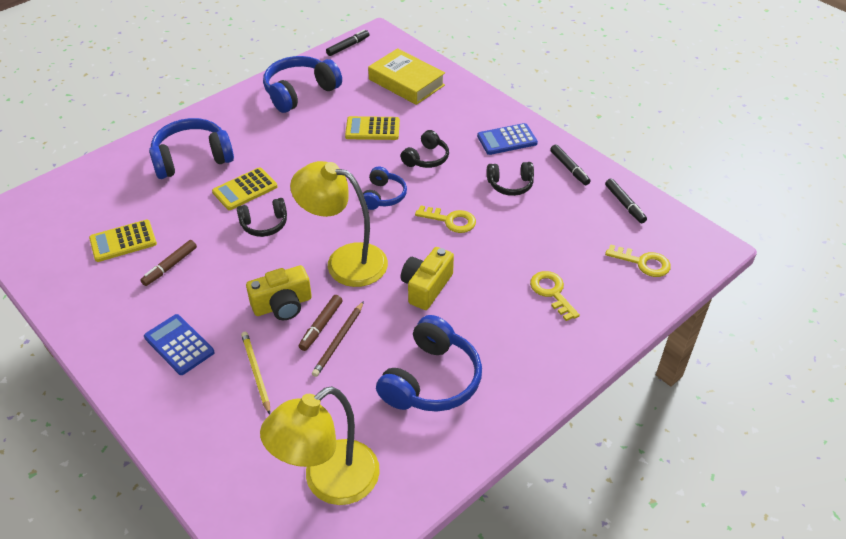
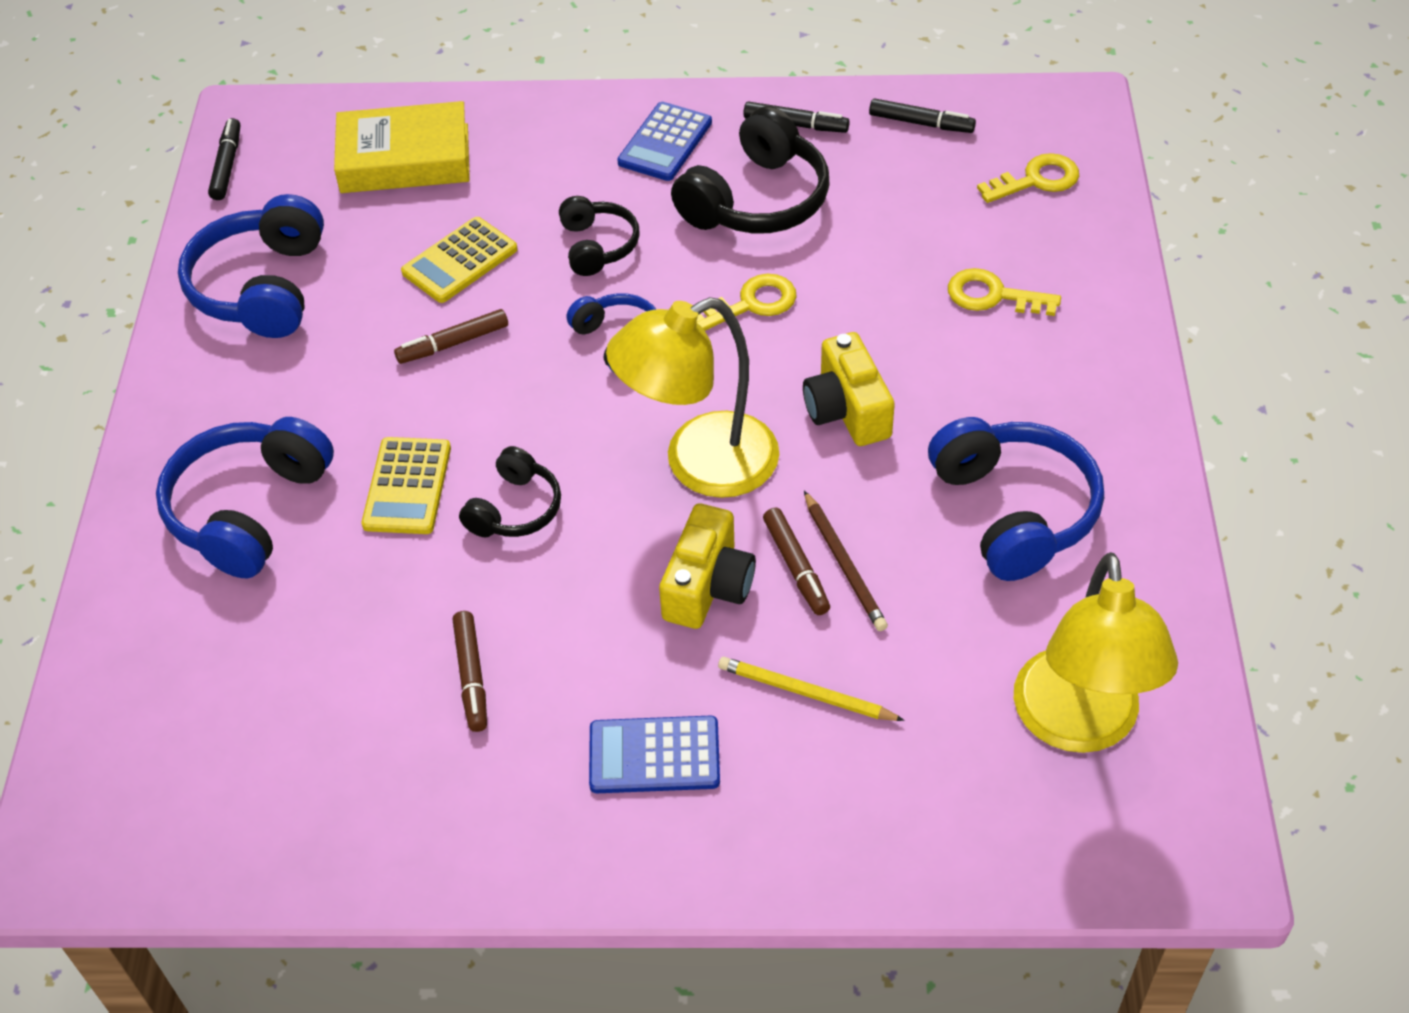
camera: 45 degrees left, 5 degrees up
yellow calculator [89,220,157,262] -> none
black headphones [487,162,534,196] -> black headphones [671,106,829,234], size x1.73
none -> brown marker [394,309,508,364]

